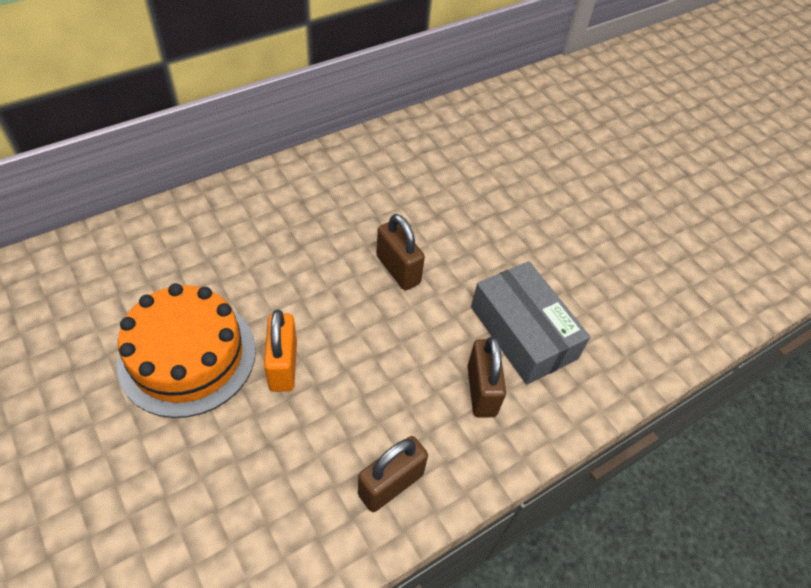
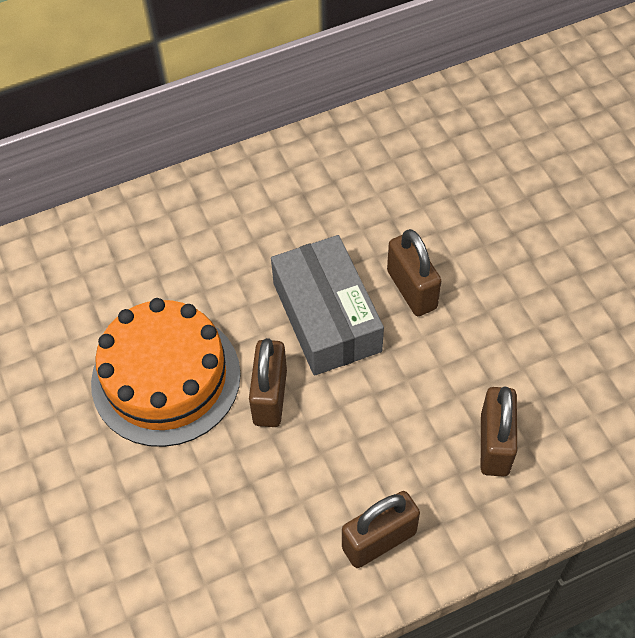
camera: 15 degrees right, 5 degrees up
orange padlock [264,310,297,392] -> brown padlock [249,338,287,427]
grey box [471,261,590,384] -> grey box moved to [271,235,384,376]

